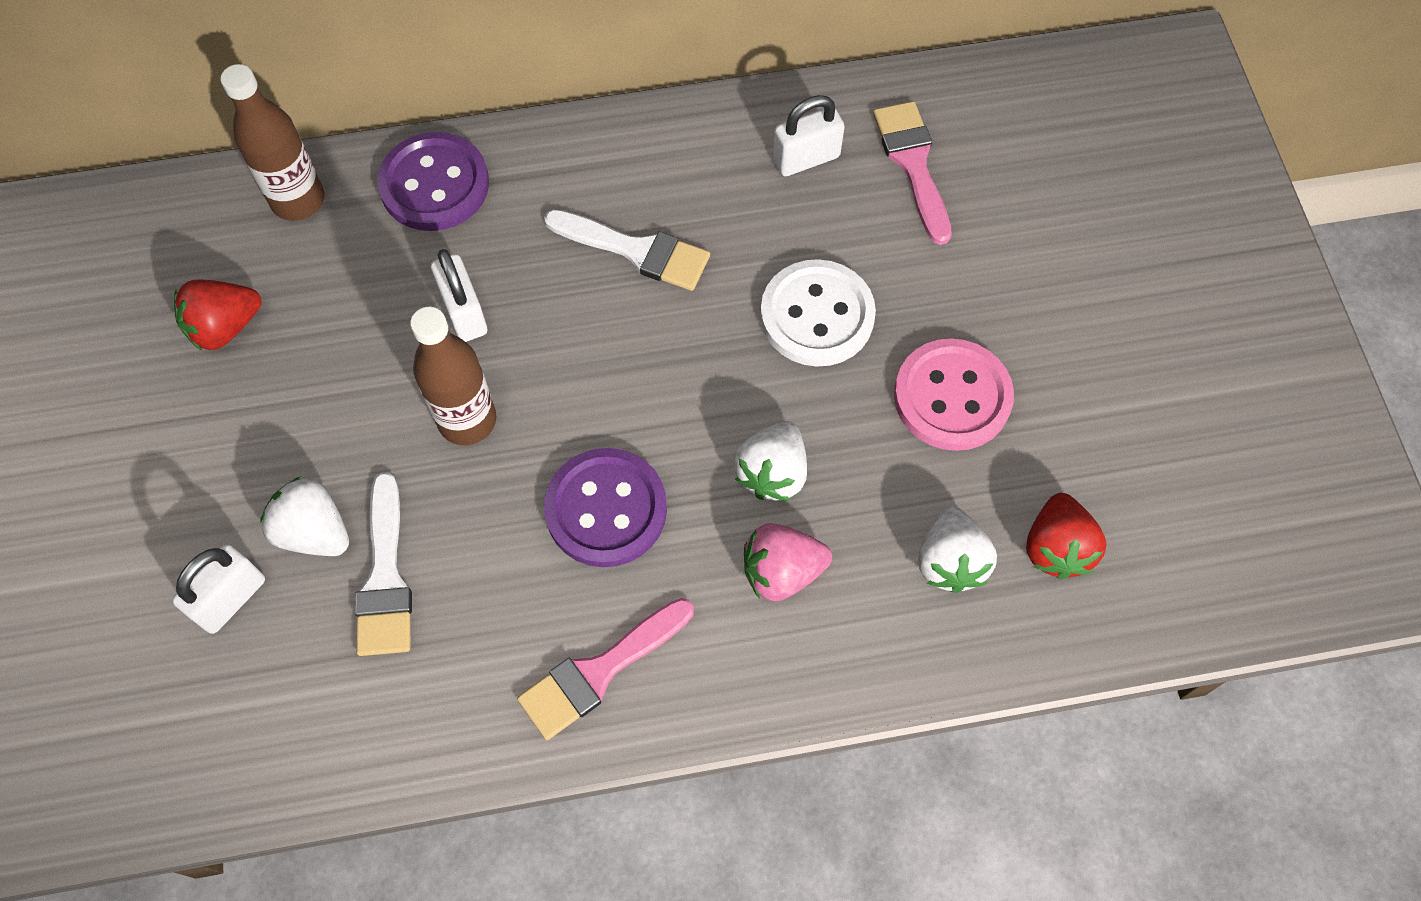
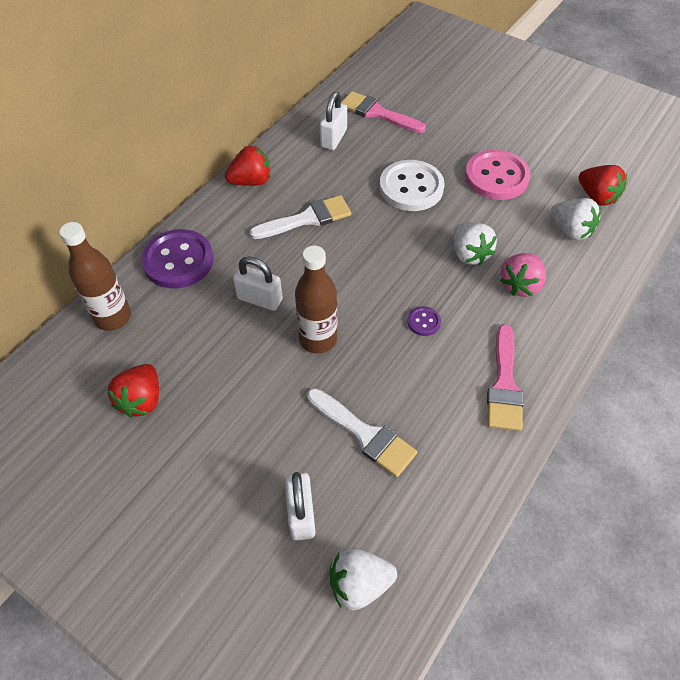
camera: 45 degrees left, 10 degrees down
white strawberry [260,476,349,556] -> white strawberry moved to [330,547,397,610]
purple button [544,448,667,567] -> purple button [407,306,441,336], size x0.45
none -> red strawberry [225,146,271,186]

